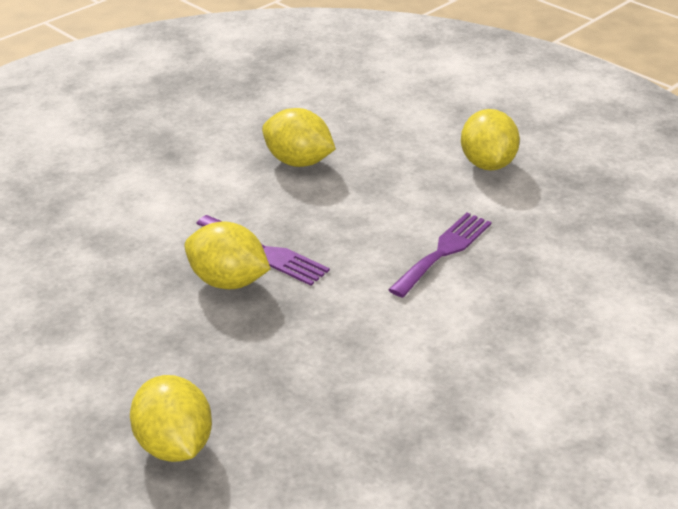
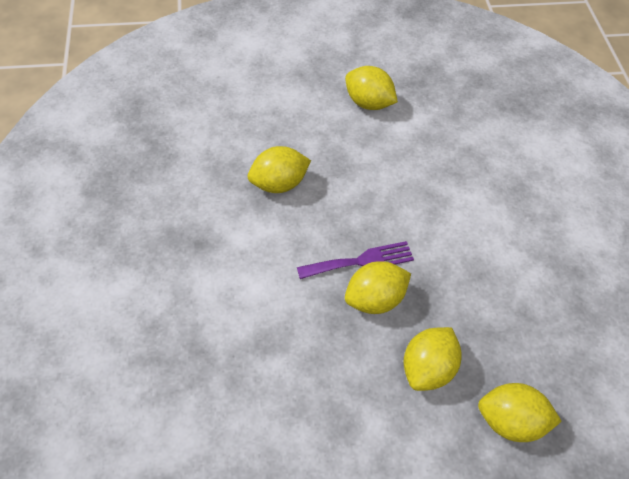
camera: 55 degrees left, 20 degrees up
purple fork [388,213,491,298] -> none
none -> yellow lemon [403,327,462,391]

